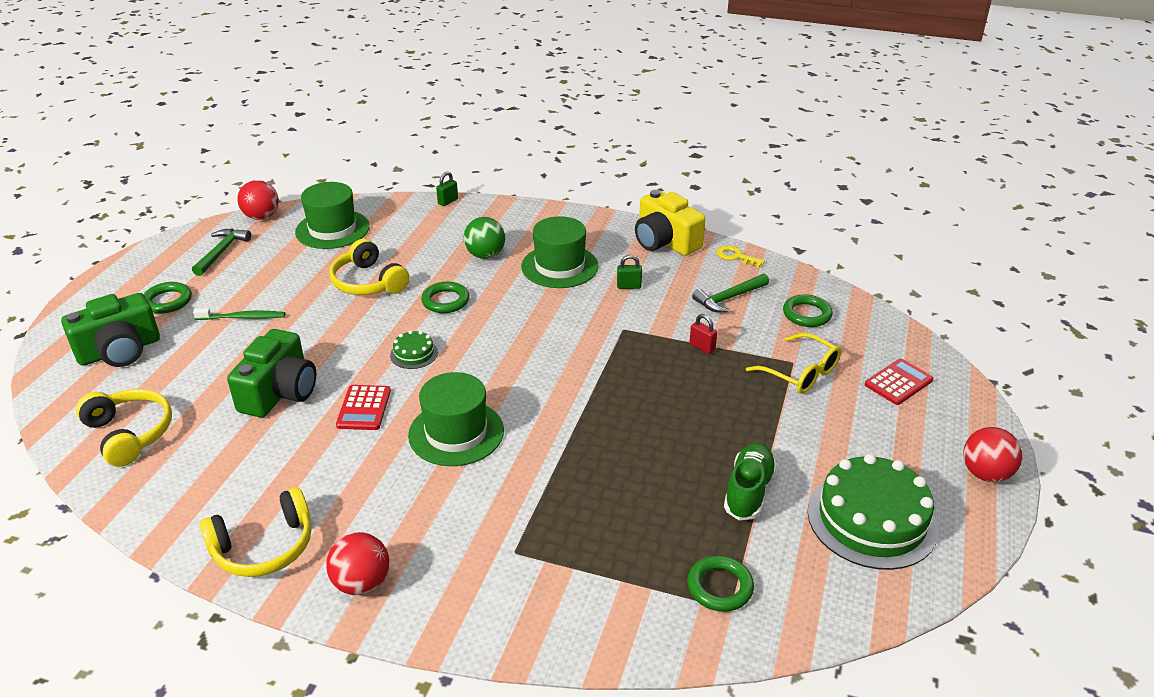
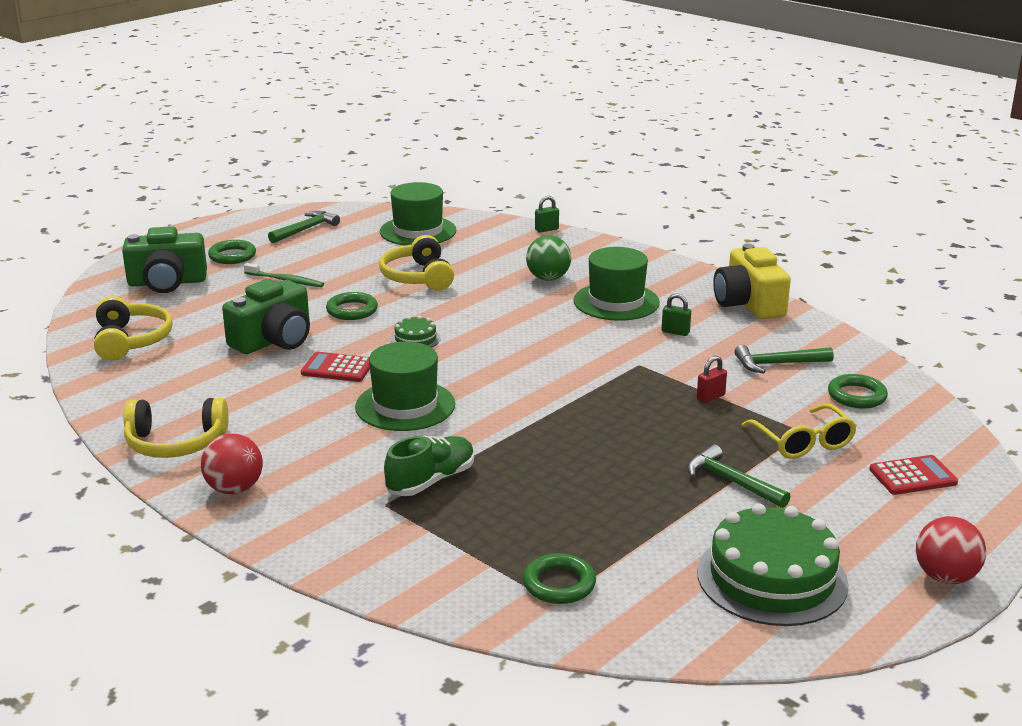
camera: 25 degrees right, 10 degrees down
red ball [237,180,279,220] -> none
red calculator [336,385,391,430] -> red calculator turned 75 degrees clockwise [301,352,370,382]
green ring [421,282,470,313] -> green ring moved to [326,292,378,320]
red padlock [689,314,717,354] -> red padlock turned 75 degrees clockwise [697,356,727,403]
yellow key [717,245,765,268] -> none
green shoe [724,443,777,520] -> green shoe moved to [384,436,474,496]
none -> green hammer [687,444,790,508]

